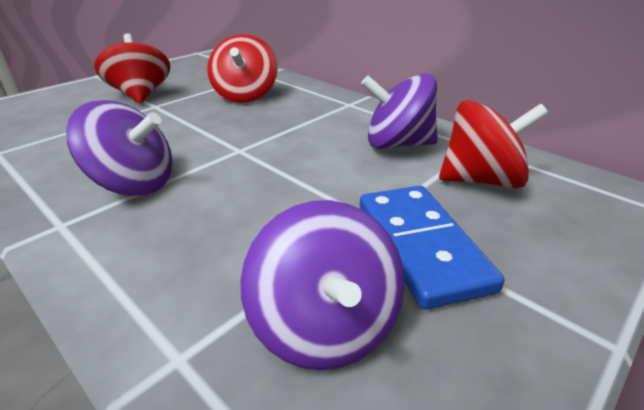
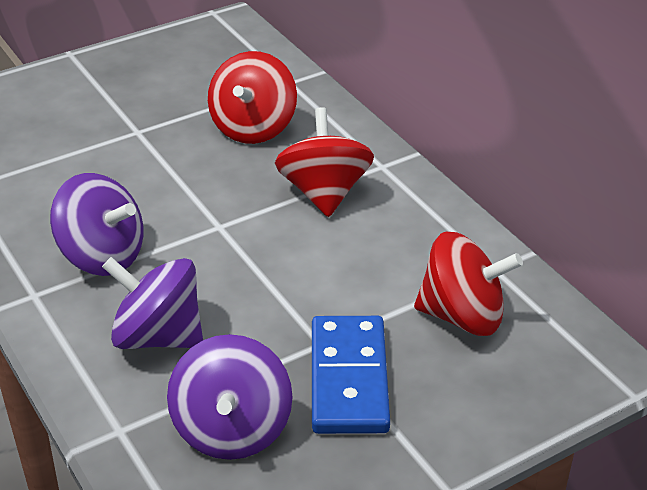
camera: 15 degrees right, 5 degrees up
red spinning top [94,33,170,104] -> red spinning top moved to [275,107,374,217]
purple spinning top [361,73,438,149] -> purple spinning top moved to [102,257,203,349]

